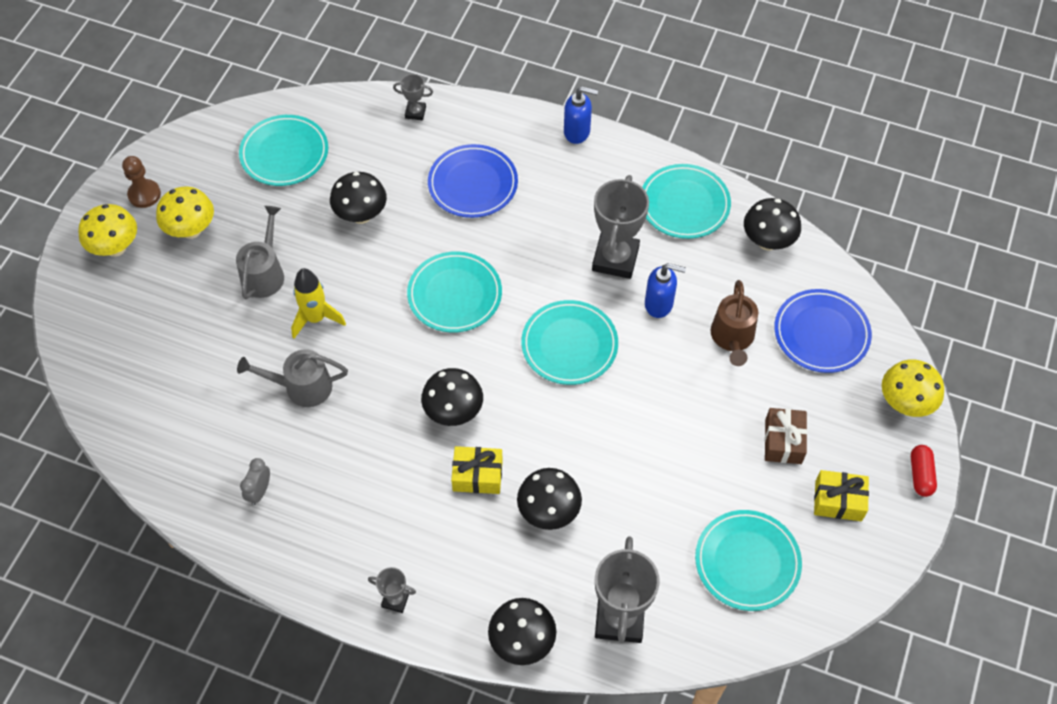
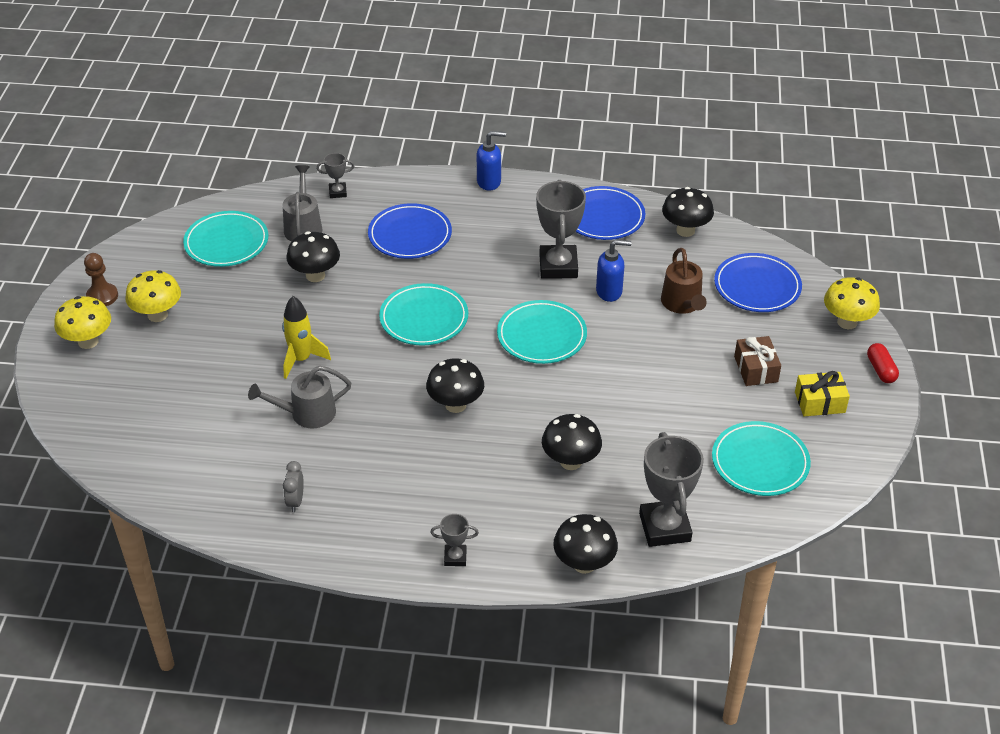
camera: 15 degrees left, 15 degrees down
grey watering can [236,206,284,299] -> grey watering can moved to [283,165,323,241]
yellow gift [451,446,503,494] -> none
turquoise plate [642,164,731,239] -> blue plate [575,186,645,240]

